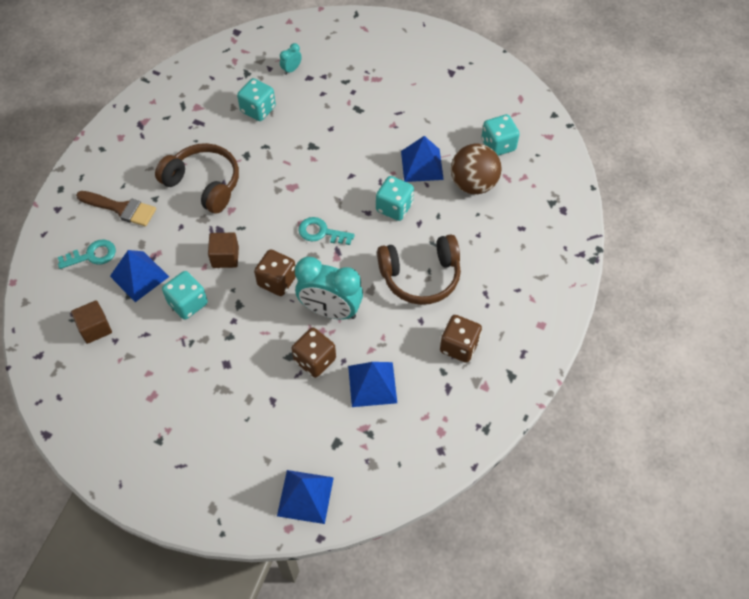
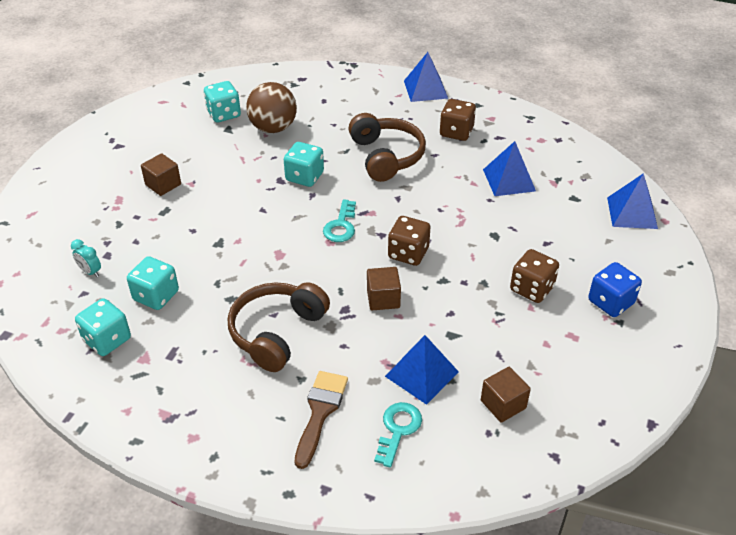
camera: 95 degrees left, 15 degrees down
turquoise key [58,240,116,269] -> turquoise key turned 45 degrees clockwise [374,402,422,468]
turquoise dice [162,271,208,319] -> turquoise dice moved to [75,298,131,356]
brown dice [291,328,336,378] -> brown dice moved to [510,249,559,303]
turquoise clock [295,257,363,320] -> none
blue pyramid [401,136,444,182] -> blue pyramid moved to [404,52,448,102]
none -> brown cube [141,153,181,196]
none -> blue dice [588,262,642,317]

